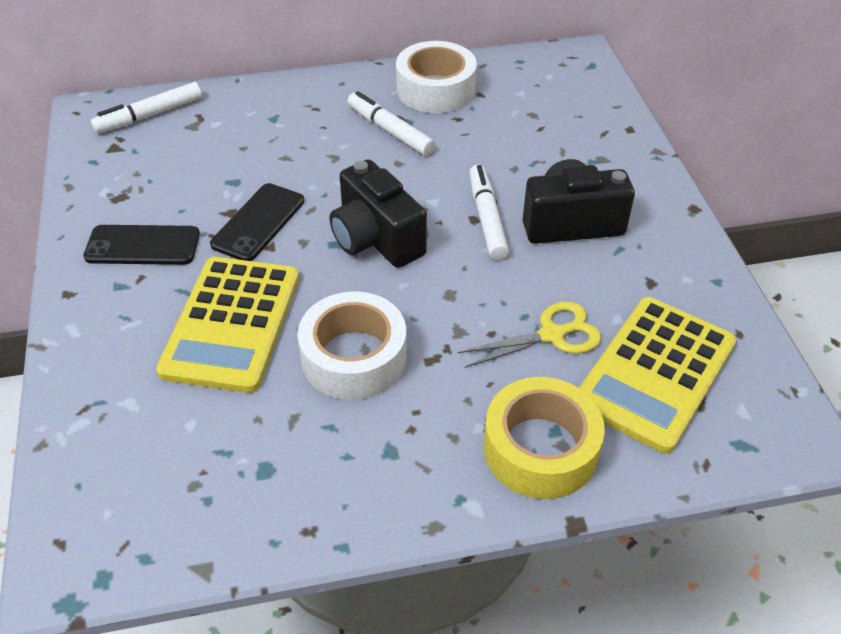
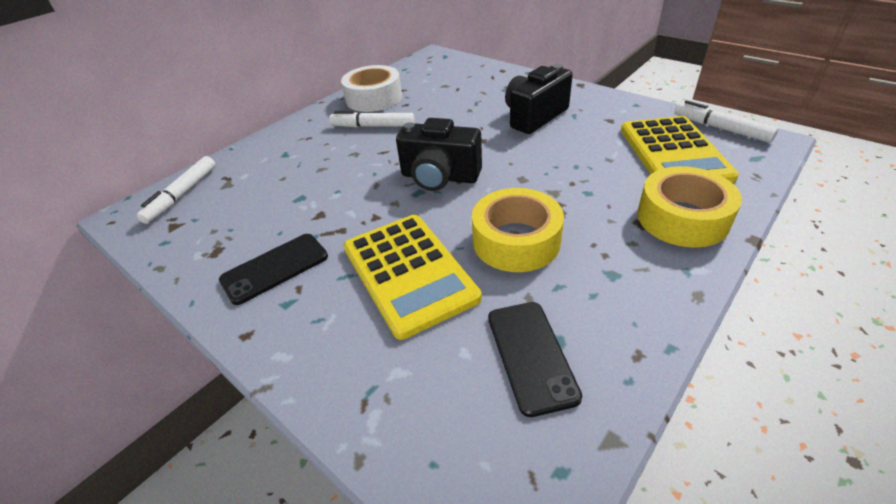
camera: 35 degrees left, 5 degrees down
black phone [210,183,304,261] -> black phone moved to [488,302,582,417]
white tape [298,292,407,400] -> yellow tape [472,188,564,272]
yellow scissors [458,302,602,368] -> none
white marker [470,165,509,260] -> white marker moved to [674,100,778,143]

